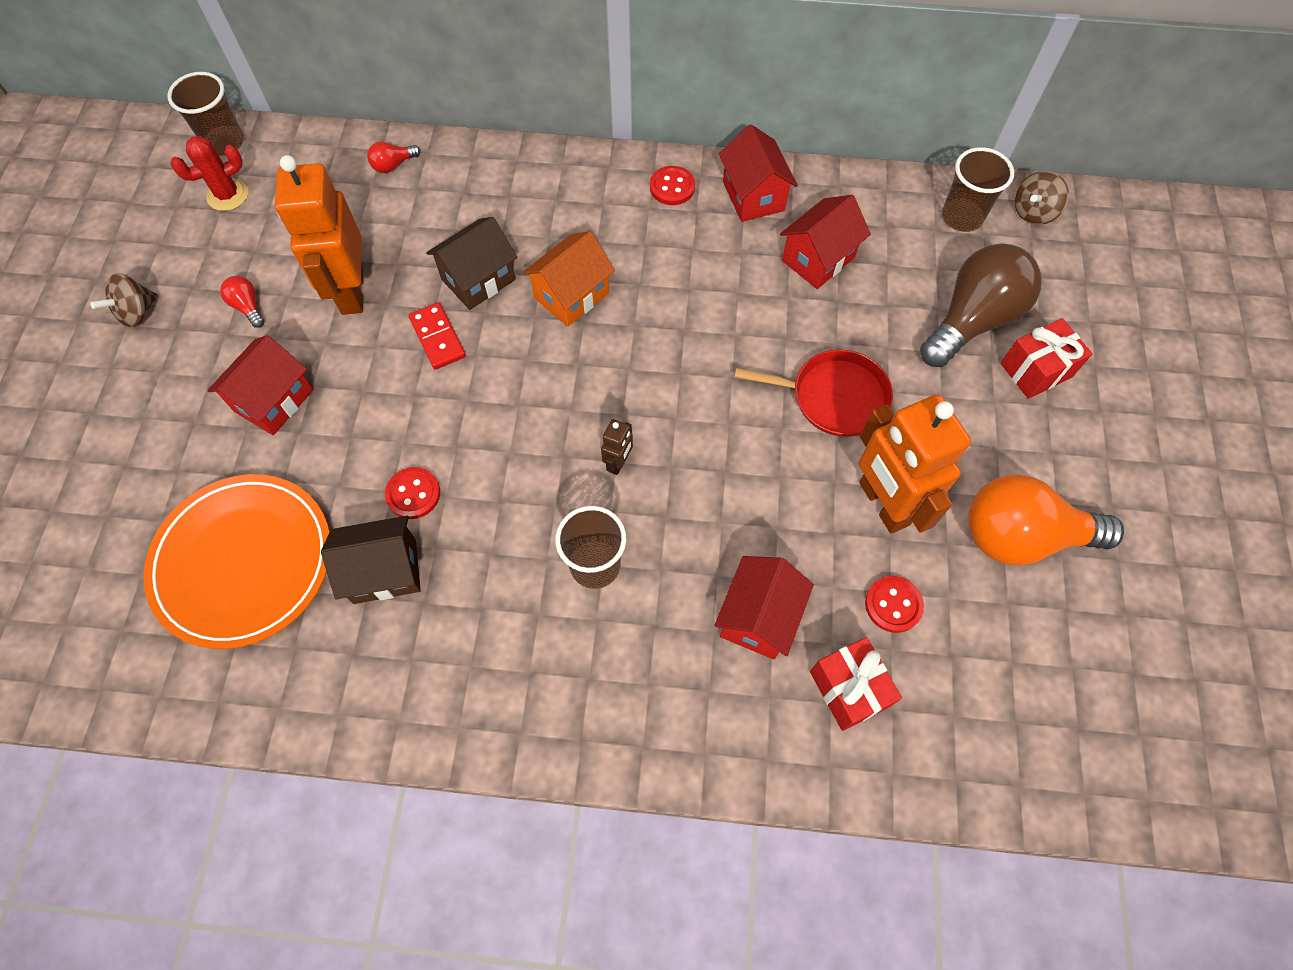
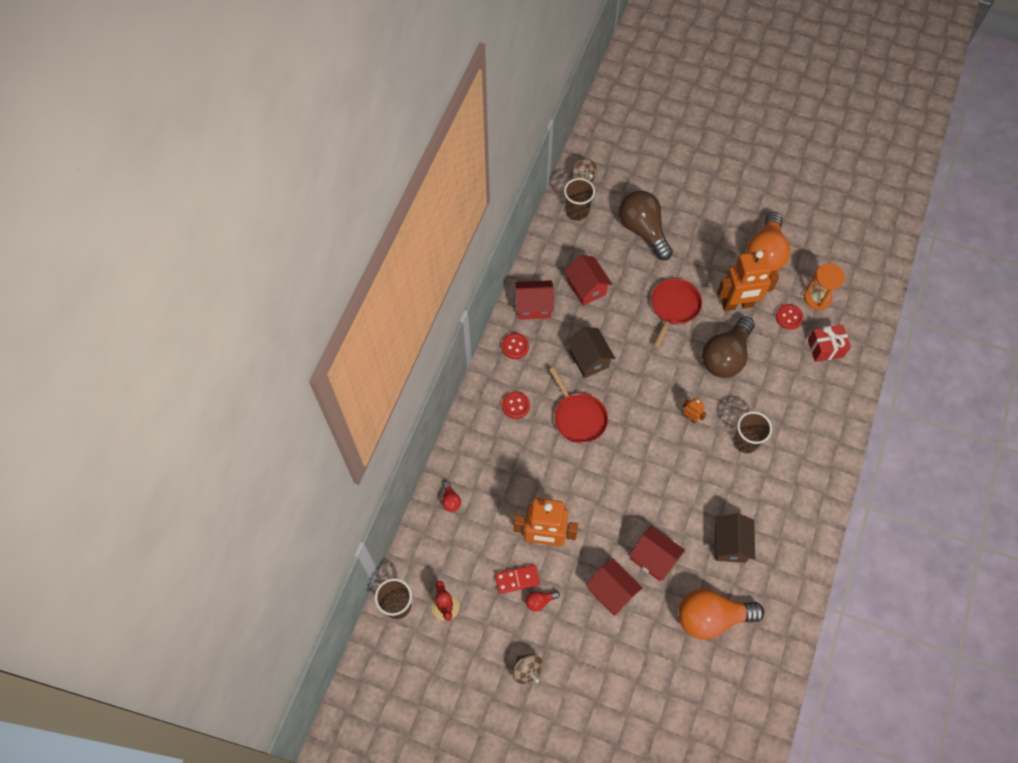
camera: 75 degrees left, 0 degrees up
orange plate [143,474,330,649] -> orange light bulb [679,589,764,640]
red button [385,467,440,519] -> red button moved to [502,392,530,419]
red domino [409,302,466,370] -> red domino moved to [495,565,540,594]
brown house [426,217,517,310] -> brown house moved to [567,327,615,378]
orange house [522,231,615,327] -> red pan [549,367,608,443]
brown robot [601,419,633,475] -> orange robot [683,397,706,424]
red house [714,556,814,660] -> red house moved to [629,526,685,581]
red gift [1000,318,1092,399] -> none
none -> brown light bulb [702,316,755,378]
none -> orange hourglass [804,263,845,310]

